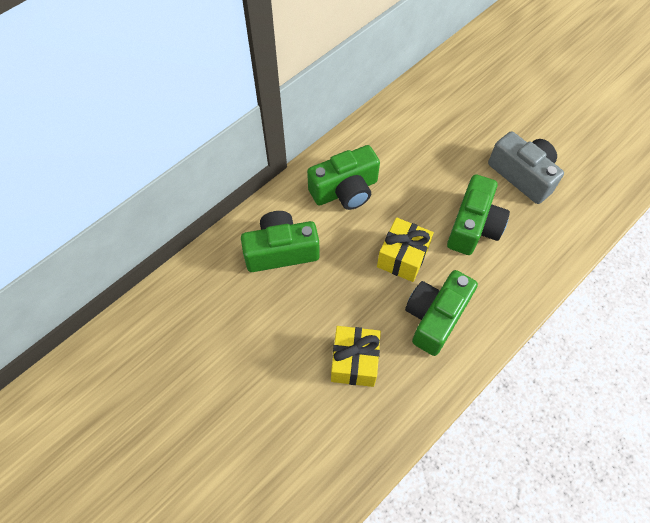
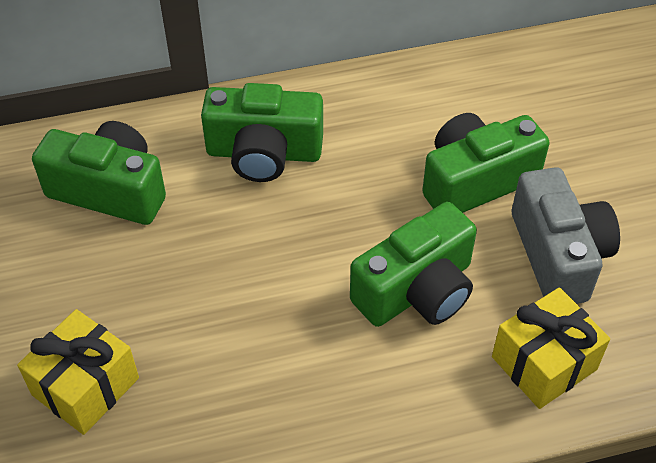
camera: 30 degrees right, 10 degrees down
yellow gift [377,218,434,282] -> yellow gift moved to [492,287,610,409]
green camera [405,270,478,356] -> green camera moved to [422,113,550,213]

